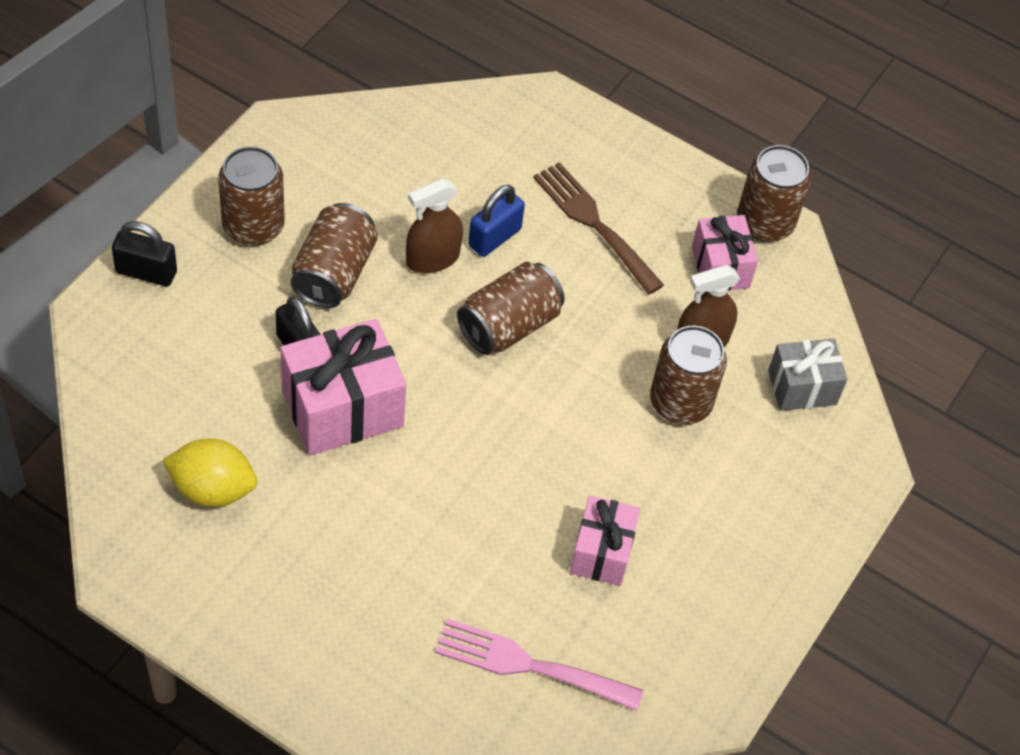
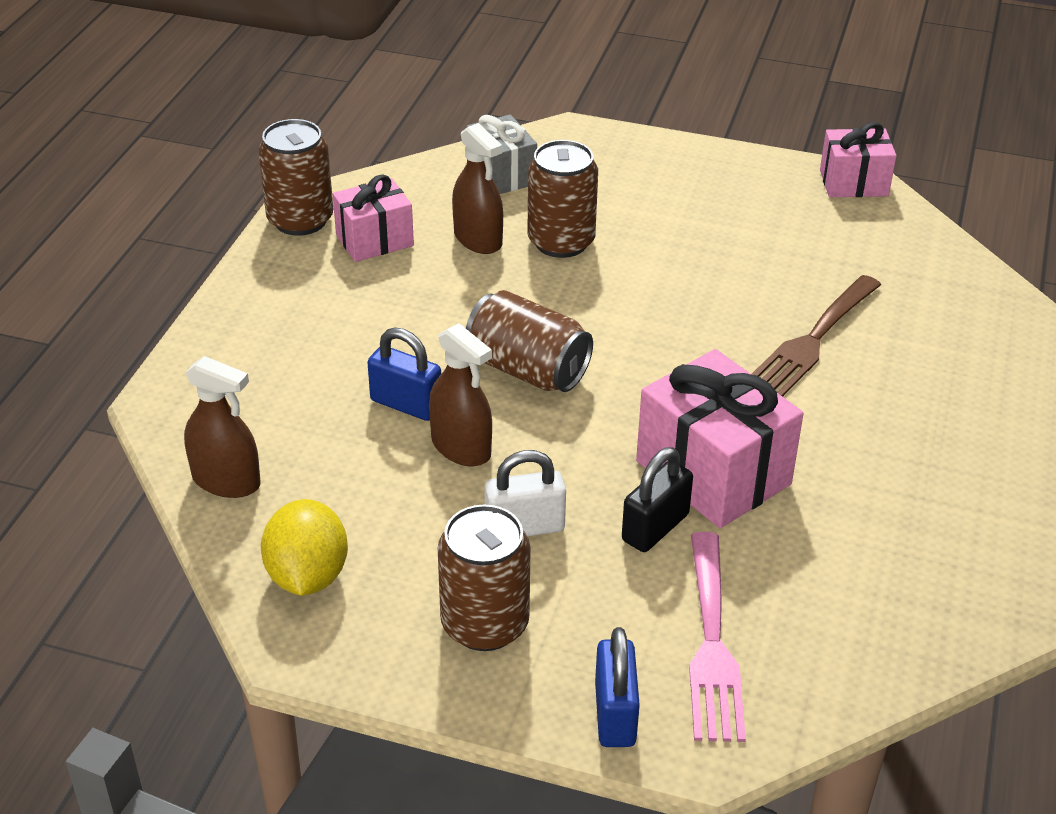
camera: 100 degrees left, 15 degrees down
black padlock [112,221,177,286] -> blue padlock [595,627,640,747]
yellow lemon [162,439,257,507] -> yellow lemon moved to [261,499,348,596]
brown can [291,203,377,308] -> white padlock [485,450,566,536]
pink fork [435,618,643,711] -> pink fork moved to [689,532,746,742]
brown fork [533,162,664,294] -> brown fork moved to [752,275,881,397]
pink gift [570,495,640,586] -> pink gift moved to [820,122,896,197]
none -> brown spray bottle [184,356,261,498]

